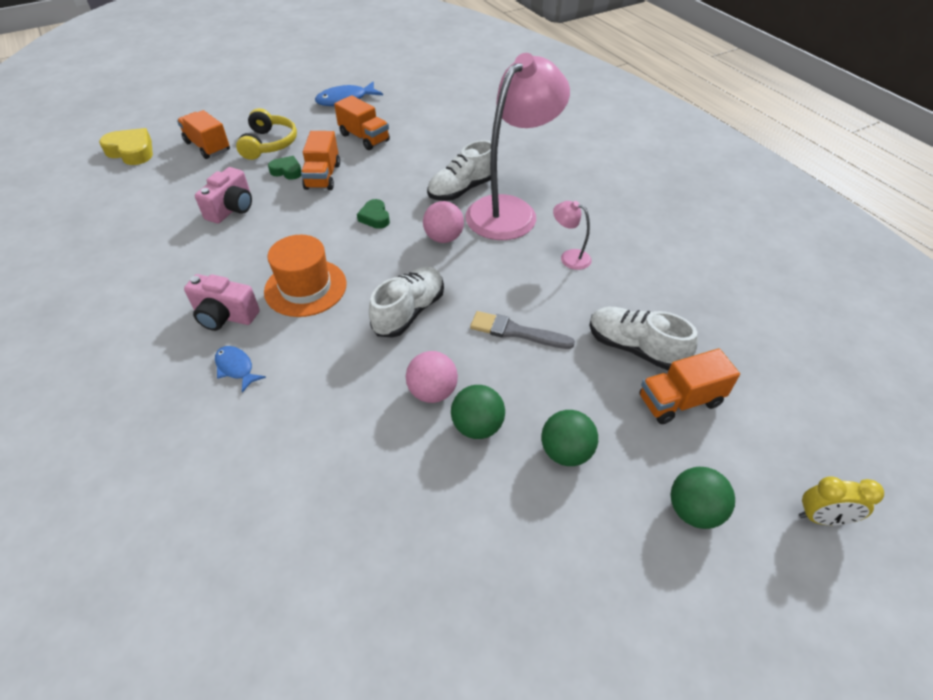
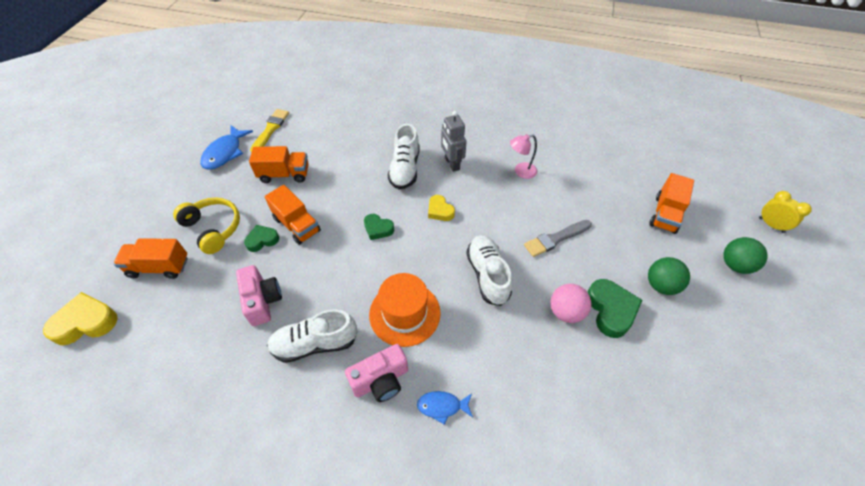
camera: 45 degrees left, 5 degrees up
pink ball [423,201,464,243] -> yellow heart [428,195,455,221]
green ball [451,385,505,439] -> green heart [588,279,642,338]
pink lamp [465,53,570,240] -> grey robot [441,111,467,172]
white shoe [589,307,698,371] -> white shoe moved to [267,309,357,363]
yellow clock [799,476,884,525] -> yellow clock turned 90 degrees counterclockwise [759,191,812,233]
none -> yellow brush [250,109,289,152]

